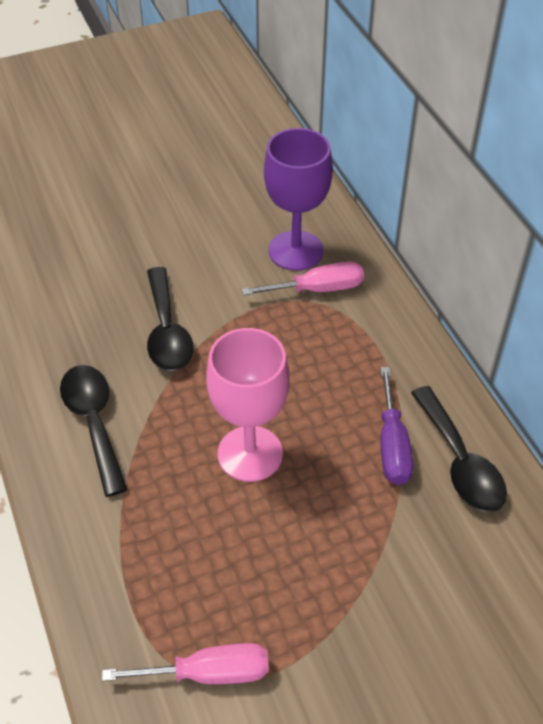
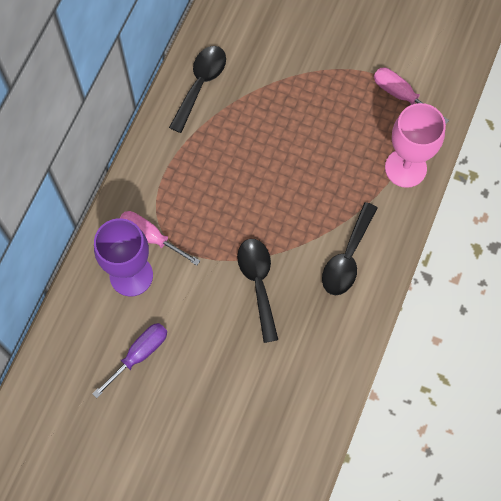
camera: 135 degrees left, 20 degrees up
black spoon [147,267,193,371] -> black spoon turned 45 degrees counterclockwise [237,239,278,343]
pink goblet [206,328,290,482] -> pink goblet moved to [385,103,446,188]
purple screwdriver [380,367,413,485] -> purple screwdriver moved to [93,323,167,398]

